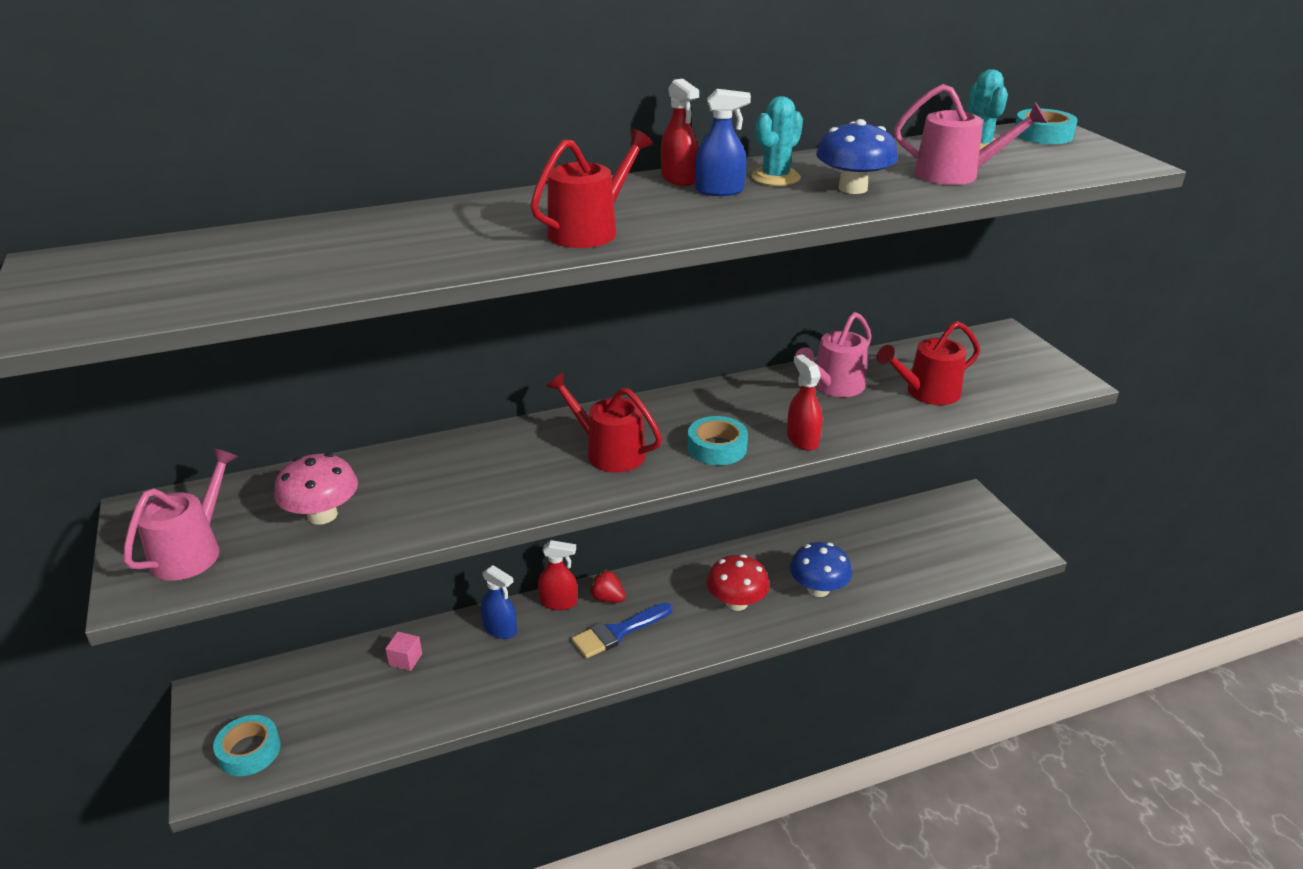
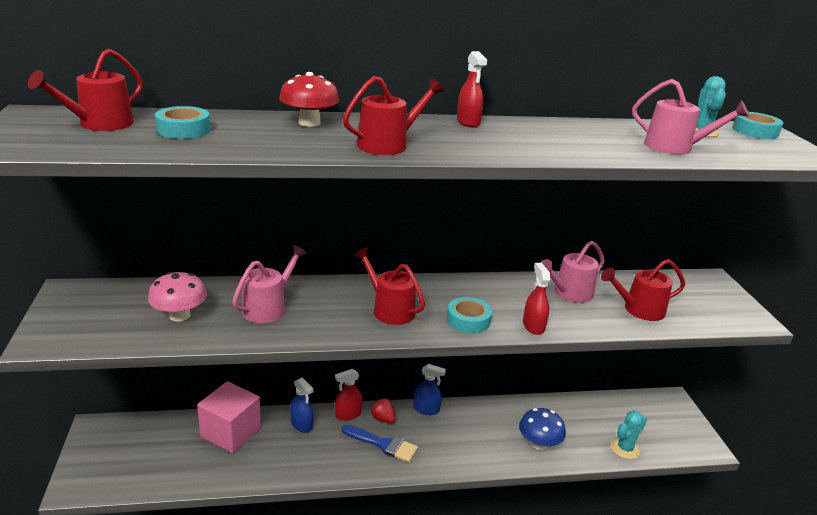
camera: 10 degrees right, 5 degrees down
pink watering can [123,448,238,581] -> pink watering can moved to [232,245,307,323]
turquoise tape [213,715,281,776] -> turquoise tape moved to [155,106,210,139]
pink cube [385,632,422,671] -> pink cube [197,381,261,453], size x2.42
red spray bottle [538,540,577,610] -> red spray bottle turned 135 degrees clockwise [335,369,363,421]
blue brush [571,603,672,659] -> blue brush turned 135 degrees counterclockwise [342,425,418,462]
blue spray bottle [695,89,751,196] -> blue spray bottle moved to [413,364,446,415]
red mushroom [707,554,770,611] -> red mushroom moved to [279,72,339,127]
turquoise cactus [751,96,803,186] -> turquoise cactus moved to [611,411,647,459]
blue mushroom [816,119,898,194] -> none
none -> red watering can [28,49,143,131]

